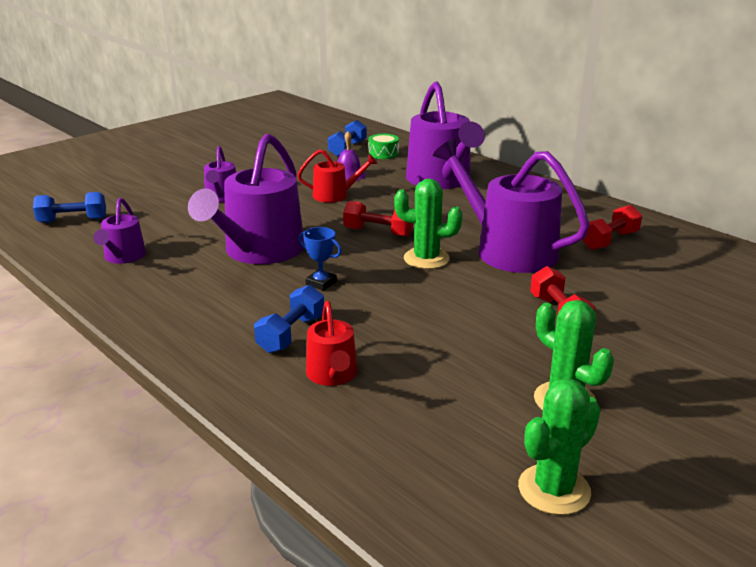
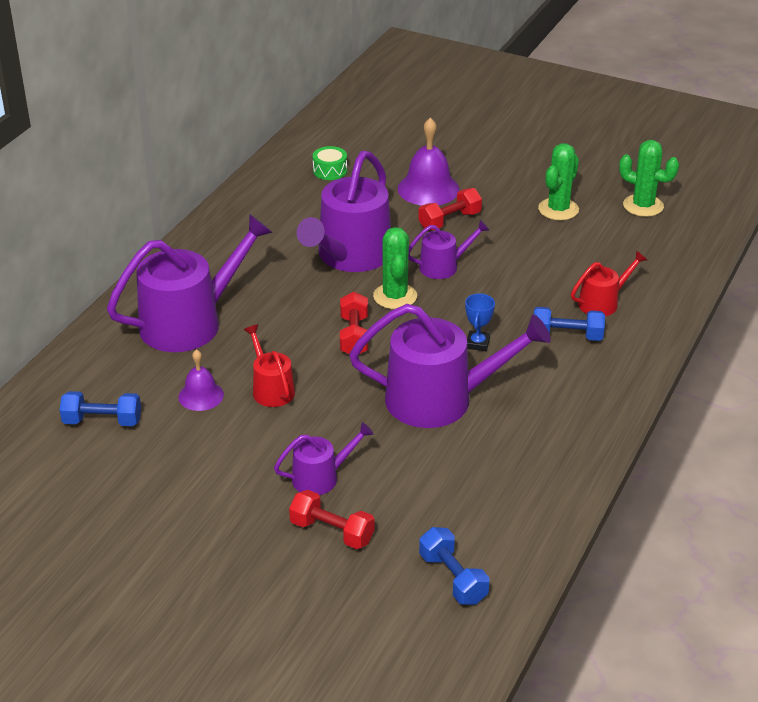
camera: 110 degrees left, 10 degrees up
purple watering can [93,198,146,264] -> purple watering can moved to [408,220,489,279]
green drum [368,134,399,159] -> green drum moved to [313,146,347,180]
red dumbbell [582,205,642,250] -> red dumbbell moved to [289,490,375,549]
none -> purple bell [398,117,460,206]

